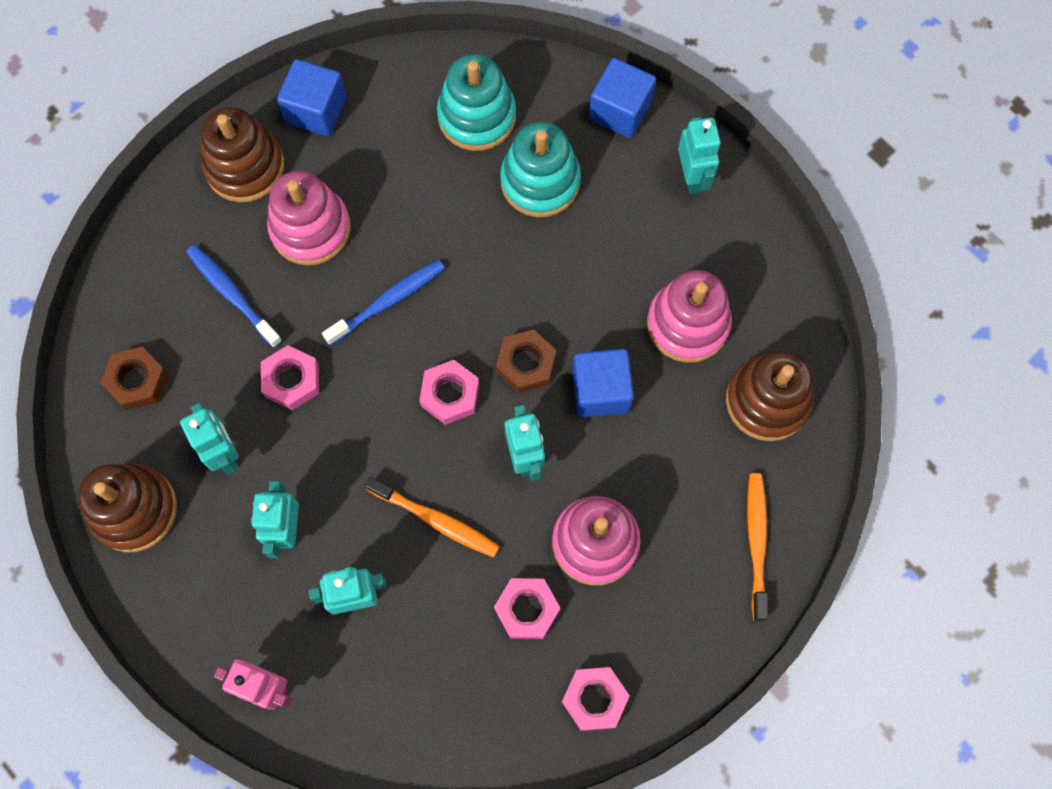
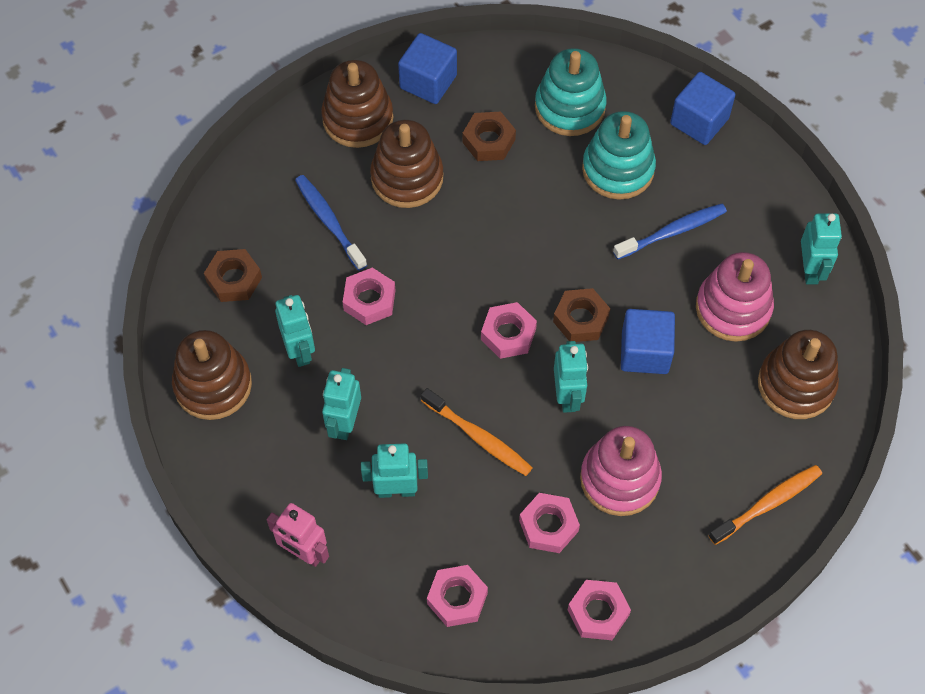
camera: 10 degrees right, 10 degrees down
pink stacking toy [267,171,351,265] -> brown stacking toy [370,120,443,208]
blue toothbrush [322,260,445,346] -> blue toothbrush moved to [613,204,727,260]
turquoise robot [678,117,721,194] -> turquoise robot moved to [801,213,842,284]
orange toothbrush [747,473,768,621] -> orange toothbrush turned 45 degrees clockwise [708,465,822,545]
none -> pink nut [427,565,488,627]
none -> brown nut [463,112,516,161]

